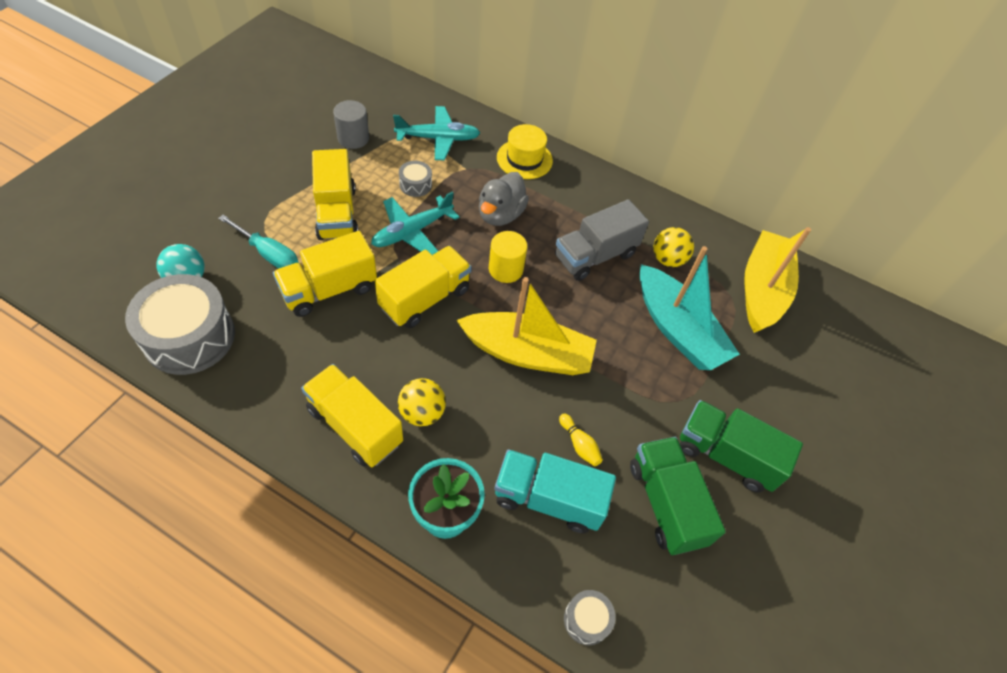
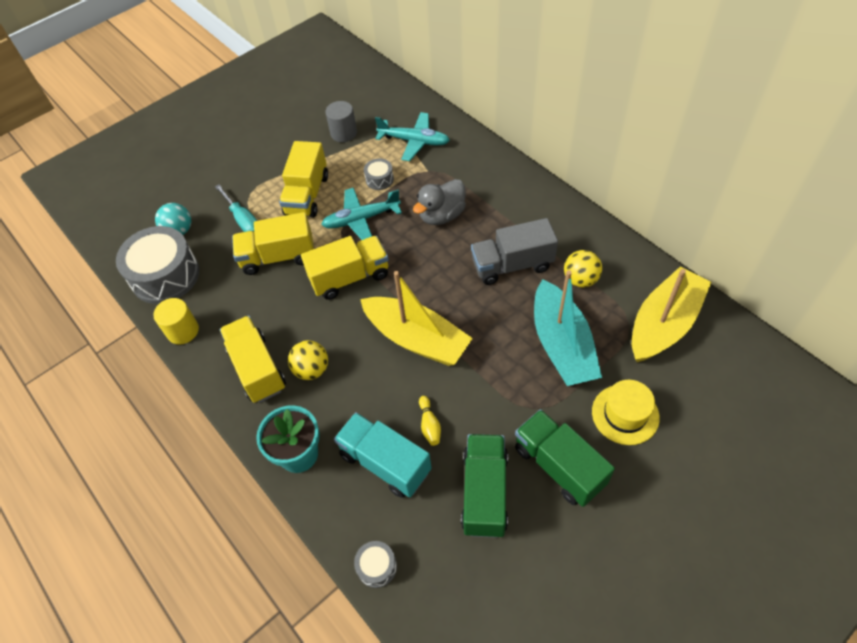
camera: 30 degrees right, 0 degrees up
yellow cylinder [489,231,527,283] -> yellow cylinder moved to [153,298,199,344]
yellow hat [497,124,553,179] -> yellow hat moved to [592,380,660,445]

